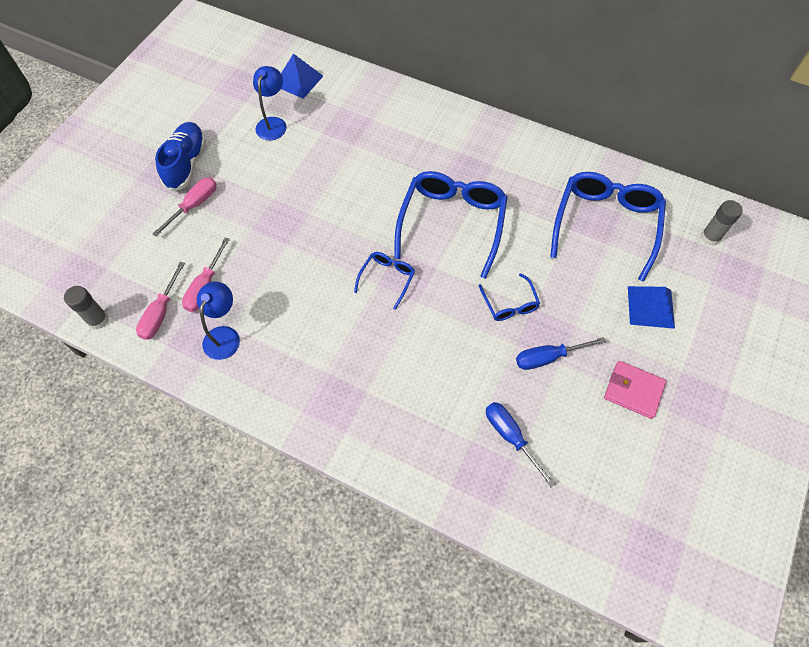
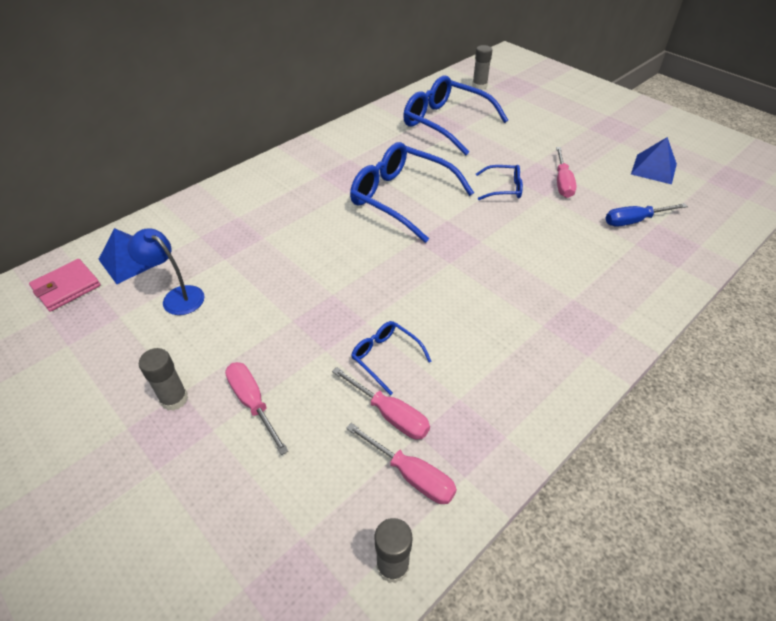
camera: 70 degrees left, 15 degrees down
blue shoe [155,122,206,192] -> grey glue stick [139,348,188,411]
blue lamp [197,281,240,360] -> none
blue glasses [354,252,415,310] -> blue glasses moved to [351,321,431,395]
blue screwdriver [516,337,606,370] -> pink screwdriver [556,147,577,198]
pink wallet [604,361,666,419] -> pink wallet moved to [29,259,101,312]
blue pyramid [628,286,675,329] -> blue pyramid moved to [631,137,677,184]

